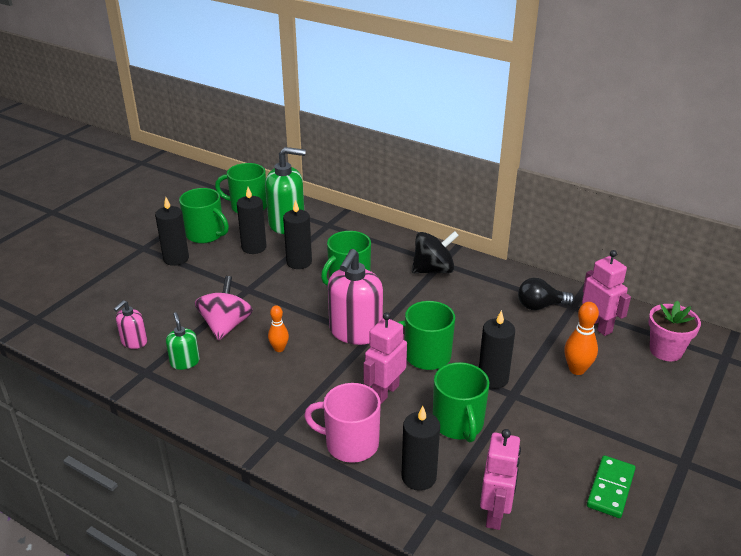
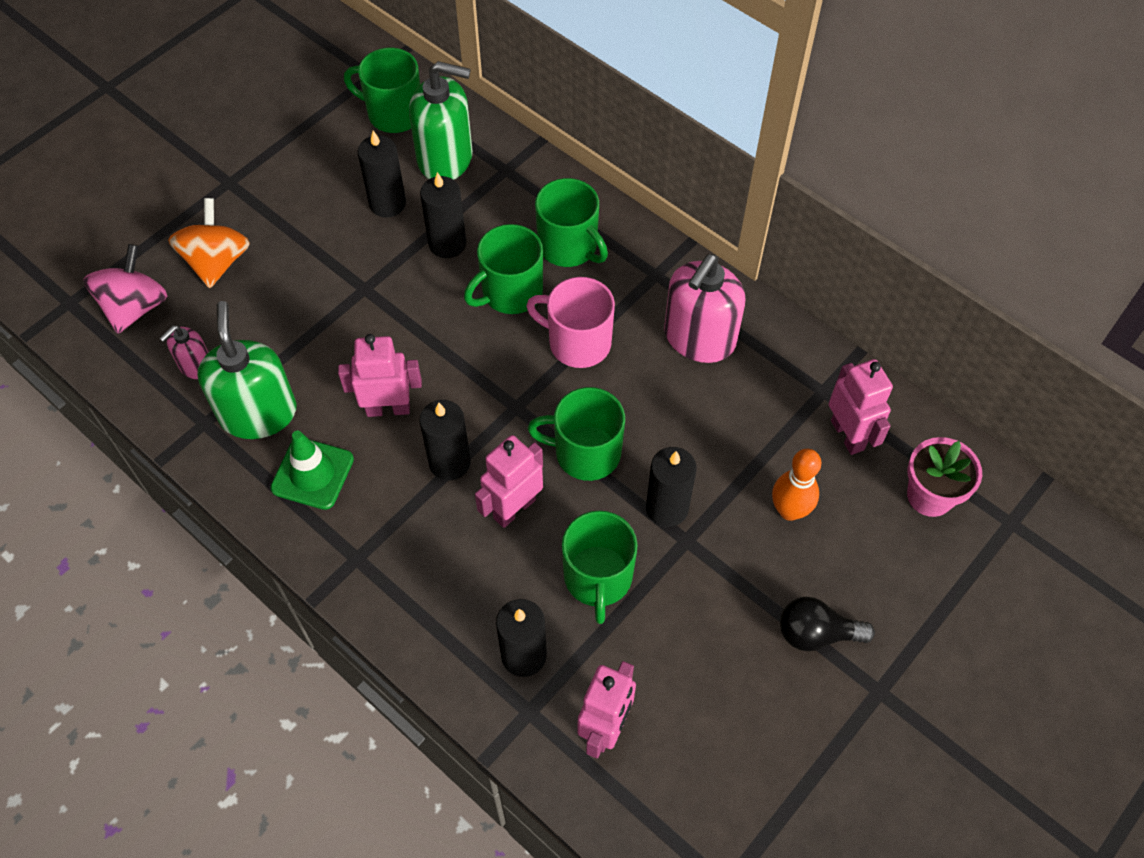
camera: 10 degrees right, 25 degrees up
black candle [155,197,189,266] -> black candle moved to [419,400,471,480]
green soap dispenser [166,312,200,370] -> green soap dispenser [197,301,297,439], size x1.94
green mug [179,188,229,243] -> green mug moved to [535,178,608,267]
pink spinning top [195,276,253,341] -> pink spinning top moved to [83,244,167,334]
orange bowling pin [268,305,289,352] -> pink robot [338,334,422,417]
pink mug [304,383,381,463] -> pink mug moved to [526,277,615,368]
pink soap dispenser [328,249,383,345] -> pink soap dispenser moved to [664,254,745,363]
black spinning top [412,231,459,274] -> none
black light bulb [518,278,575,310] -> black light bulb moved to [780,597,875,651]
green domino [587,455,636,518] -> none
none -> orange spinning top [168,198,250,288]
none -> green traffic cone [270,431,354,510]

